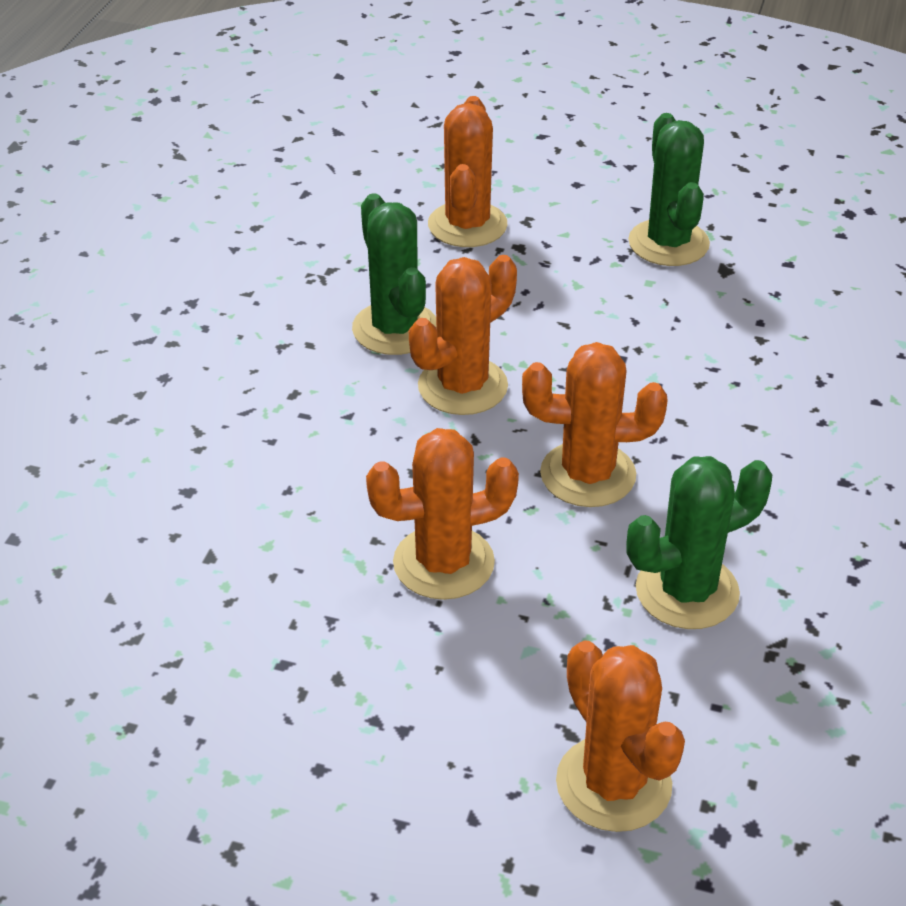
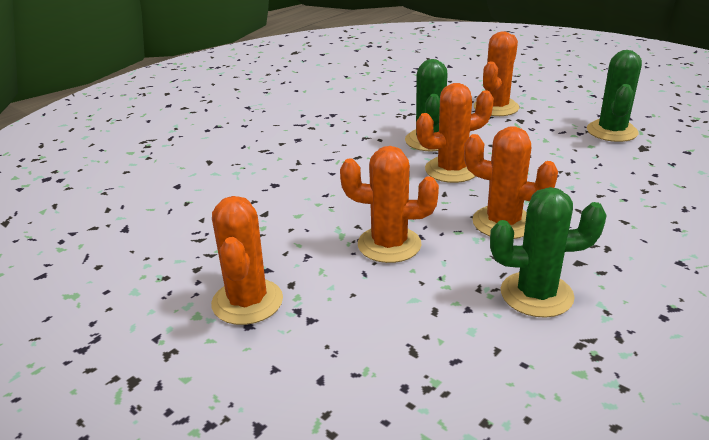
camera: 25 degrees right, 10 degrees down
orange cactus [556,640,685,832] -> orange cactus moved to [211,196,283,325]

